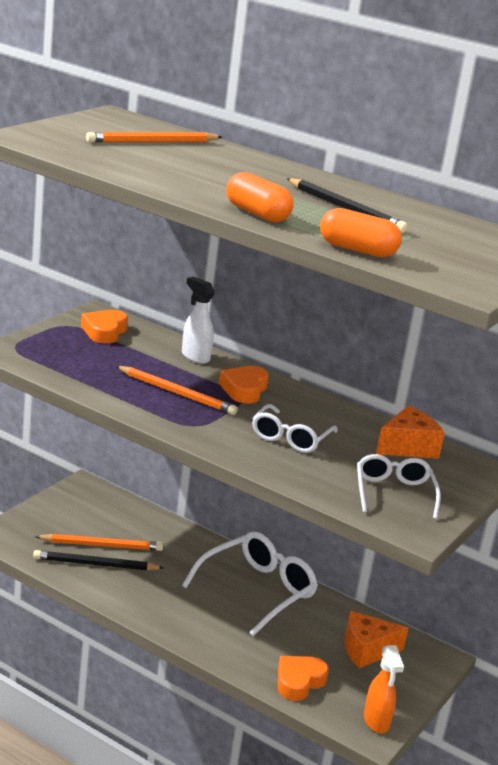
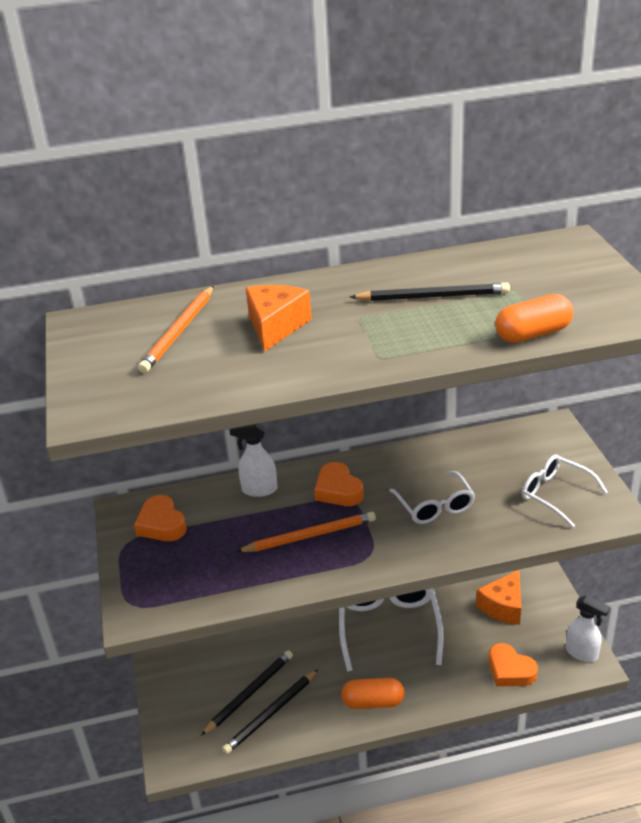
camera: 40 degrees left, 10 degrees up
orange pencil [35,534,163,551] -> black pencil [201,650,293,736]
orange capsule [226,172,294,222] -> orange capsule moved to [341,678,405,709]
orange heart [278,656,329,701] -> orange heart turned 45 degrees counterclockwise [489,643,538,687]
orange spray bottle [364,645,404,734] -> white spray bottle [566,595,610,662]
orange cheese [376,406,445,459] -> orange cheese moved to [246,285,312,351]

